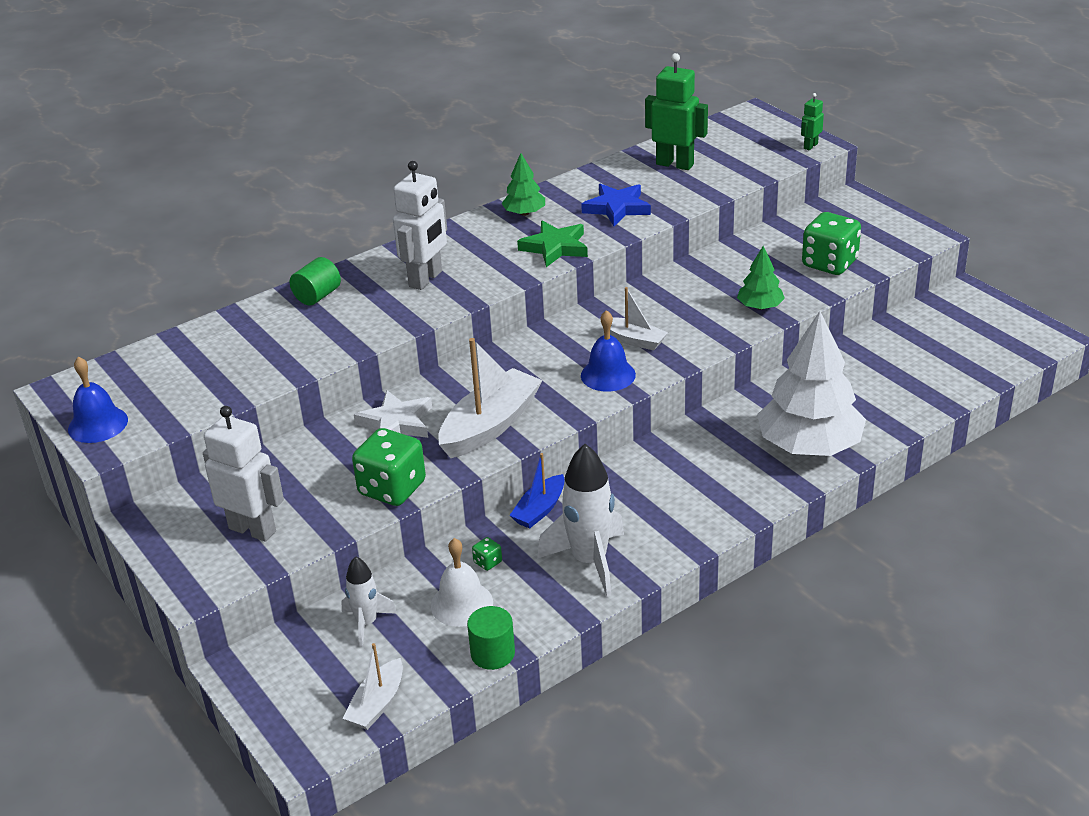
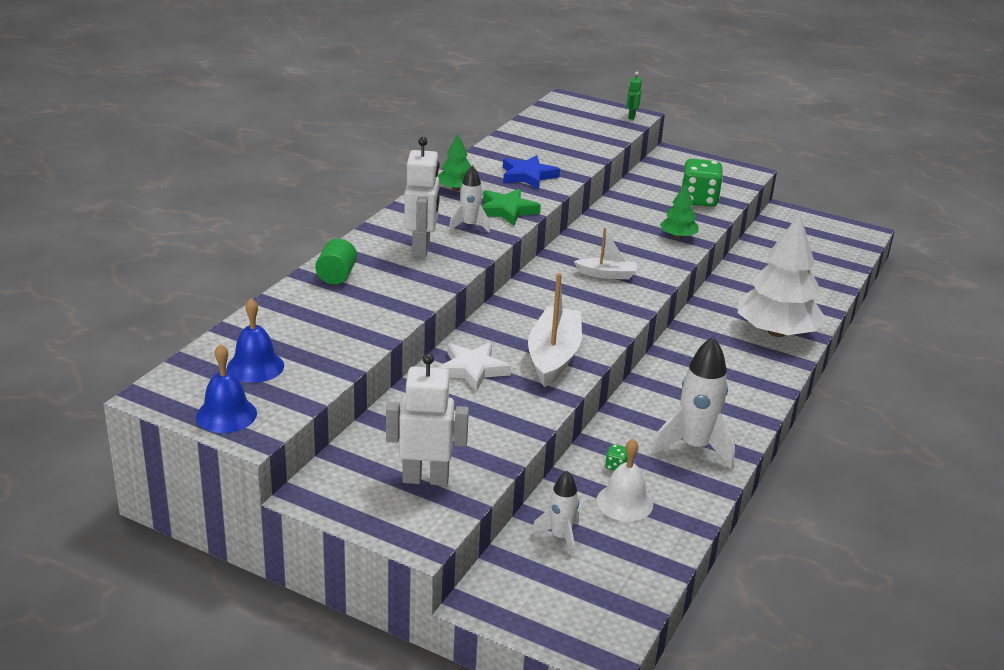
camera: 30 degrees left, 5 degrees down
white boat [342,643,403,730] -> none
green dice [352,428,426,506] -> none
green cylinder [467,606,515,670] -> none
blue boat [509,453,565,529] -> none
blue bell [581,310,636,392] -> blue bell moved to [227,298,284,383]
green robot [645,53,708,170] -> none
none -> white rocket [449,165,490,233]

